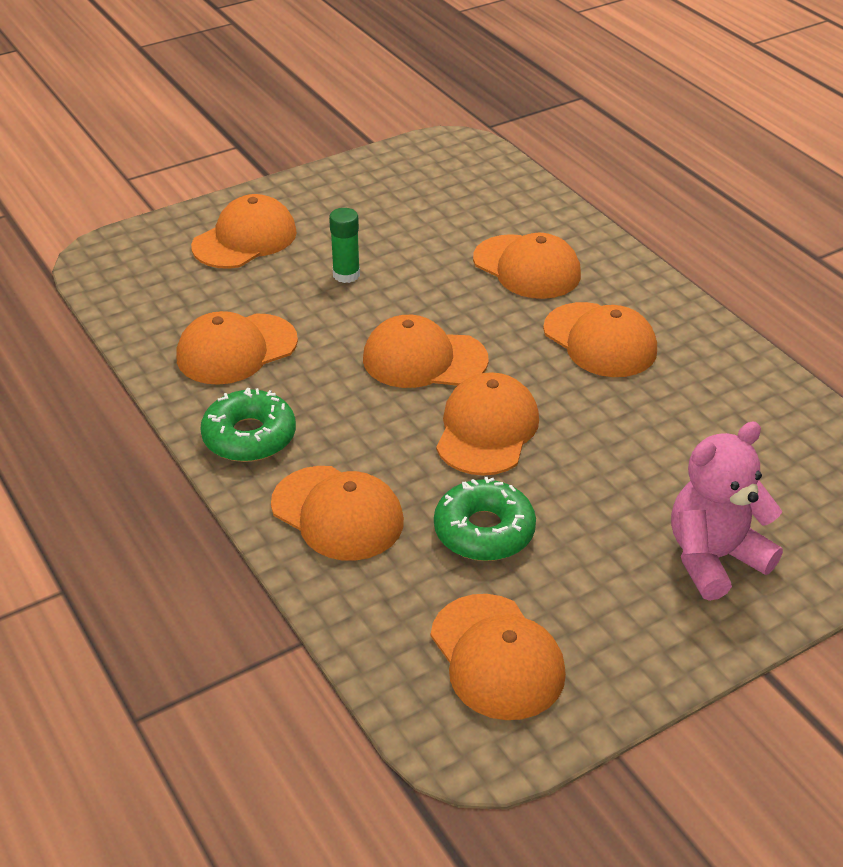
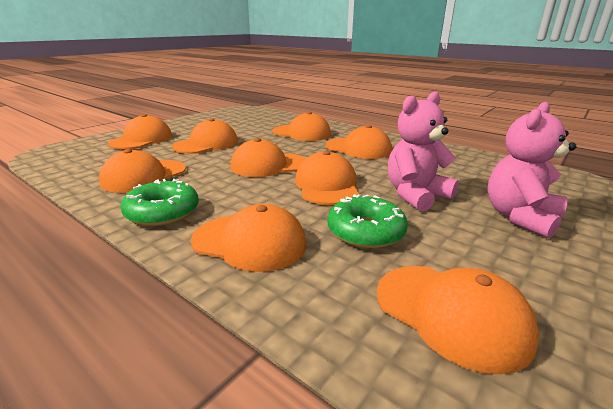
camera: 20 degrees left, 15 degrees down
green glue stick [329,208,360,283] -> orange cap [172,118,238,154]
none -> pink teddy bear [388,92,459,212]

